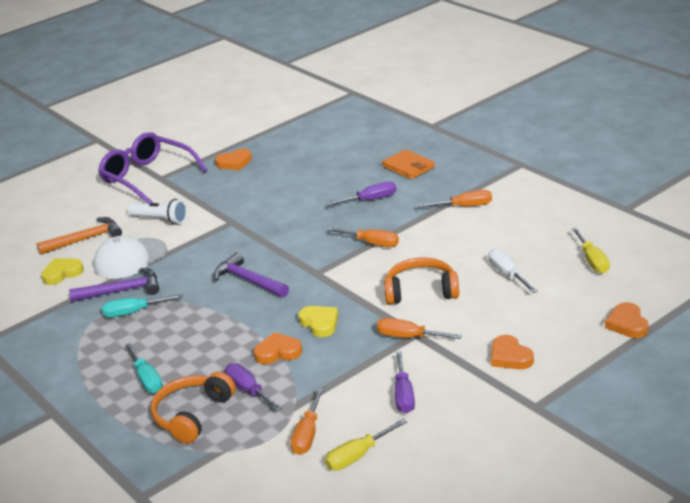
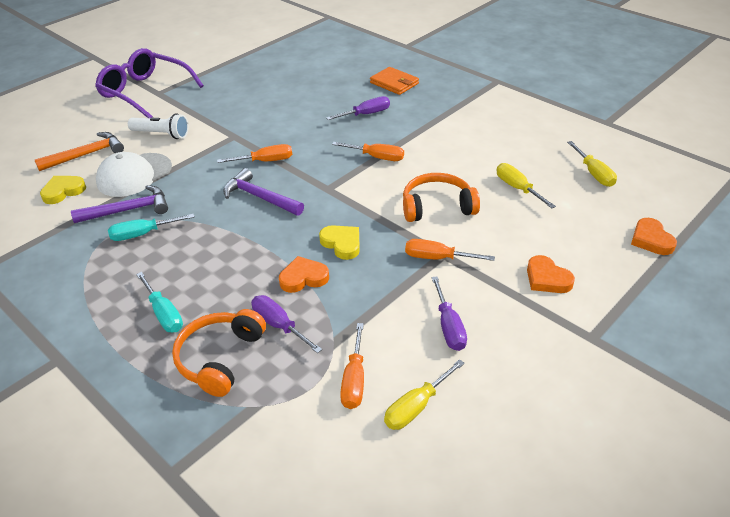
camera: 10 degrees left, 10 degrees up
orange heart [215,149,252,170] -> none
orange screwdriver [418,190,492,207] -> orange screwdriver moved to [217,144,292,163]
white screwdriver [489,249,537,293] -> yellow screwdriver [497,163,556,208]

